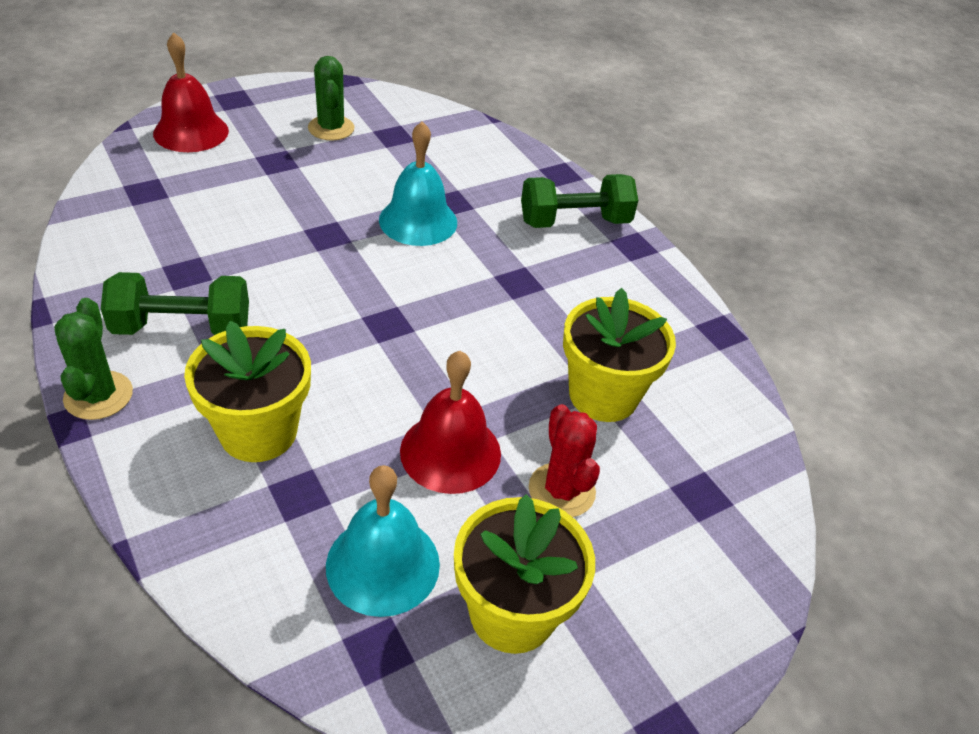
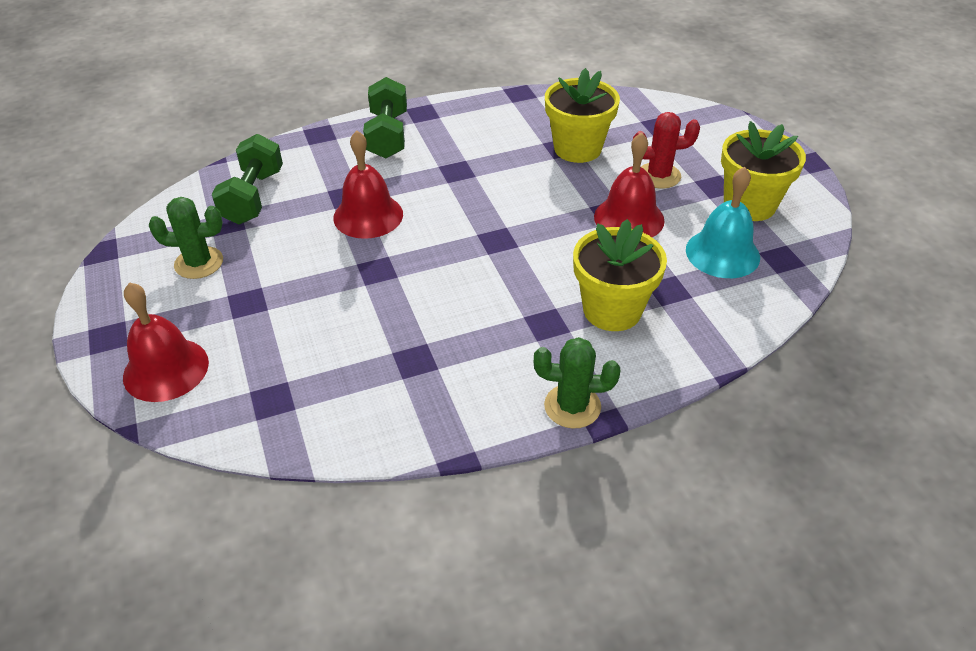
camera: 75 degrees left, 0 degrees up
green dumbbell [101,272,249,335] -> green dumbbell moved to [212,134,283,224]
turquoise bell [379,122,457,246] -> red bell [333,131,403,239]

